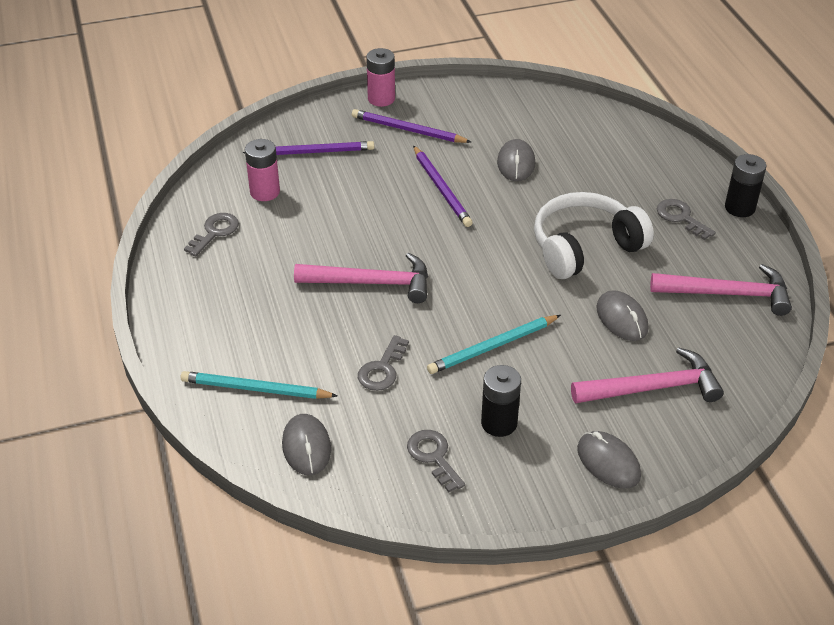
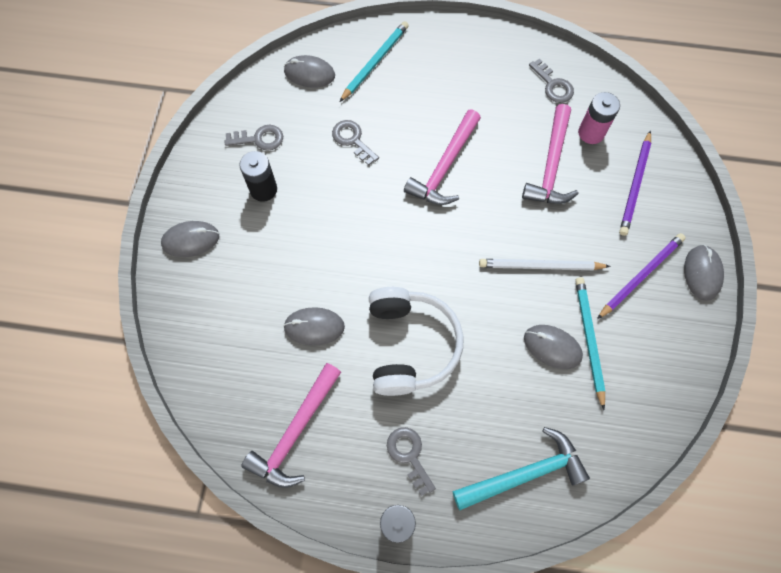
camera: 115 degrees right, 25 degrees up
pink battery [366,48,395,107] -> grey mouse [684,245,724,301]
purple pencil [413,145,473,227] -> white pencil [479,259,611,270]
turquoise pencil [427,315,561,374] -> turquoise pencil moved to [575,277,605,410]
pink hammer [571,347,724,403] -> pink hammer moved to [522,104,579,204]
grey key [657,199,716,240] -> grey key turned 105 degrees counterclockwise [387,427,436,496]
none -> turquoise hammer [453,427,590,510]

